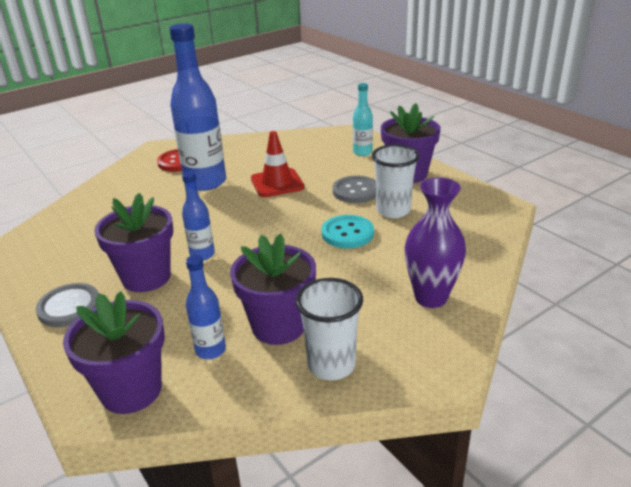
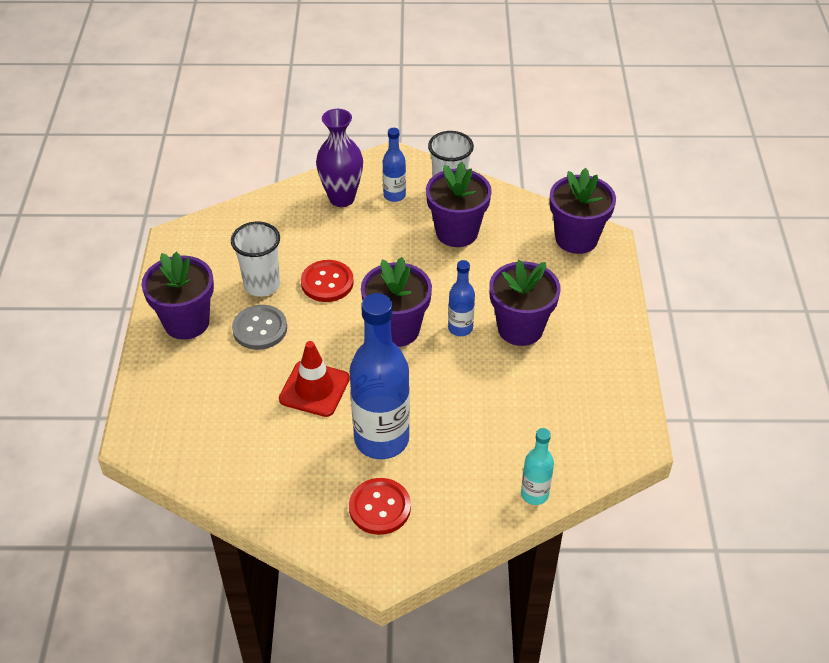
camera: 145 degrees left, 15 degrees up
grey button [36,283,98,327] -> none
blue bottle [186,255,226,359] -> blue bottle moved to [383,128,406,202]
turquoise button [322,215,374,248] -> red button [301,260,354,302]
turquoise bottle [353,83,373,156] -> turquoise bottle moved to [521,428,554,505]
none -> purple flower pot [361,257,432,347]

